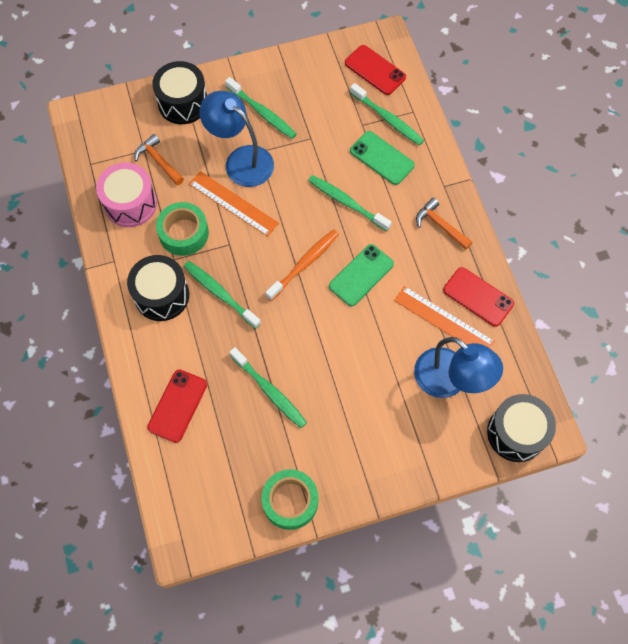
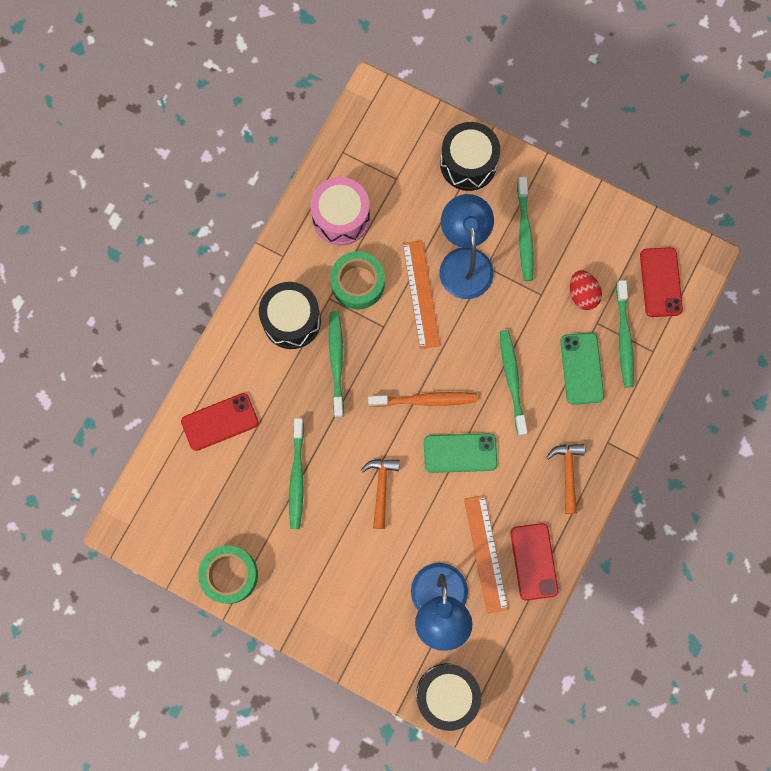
camera: 45 degrees right, 10 degrees up
orange hammer [134,134,184,185] -> orange hammer moved to [361,459,400,529]
none -> red egg [570,270,602,310]

